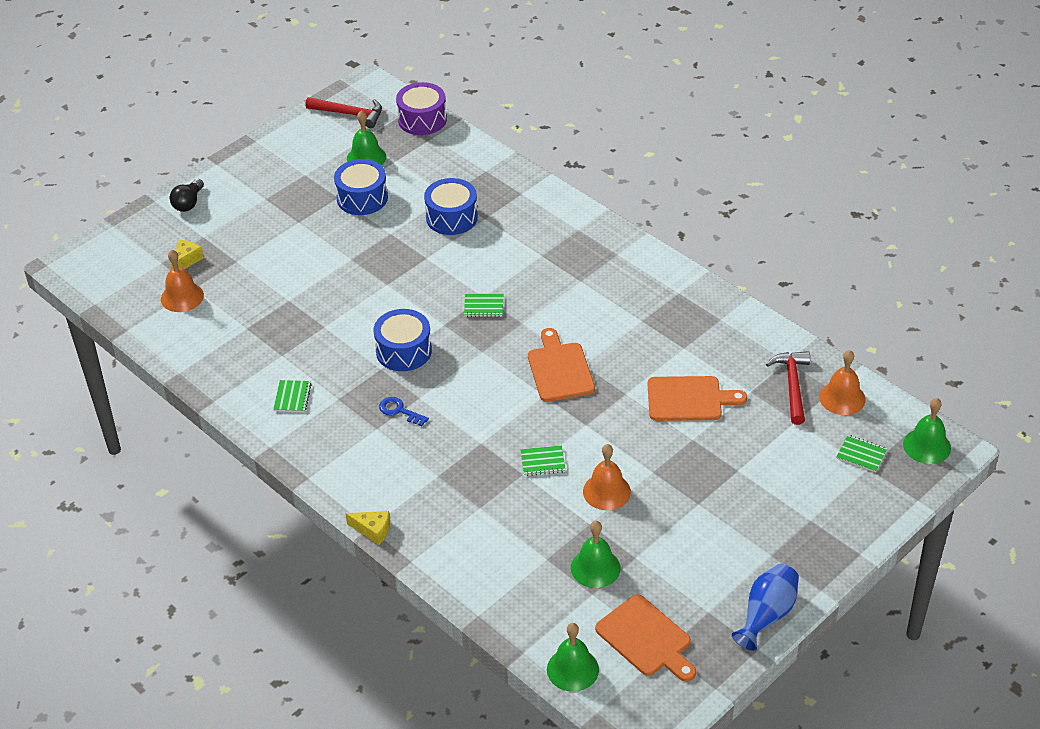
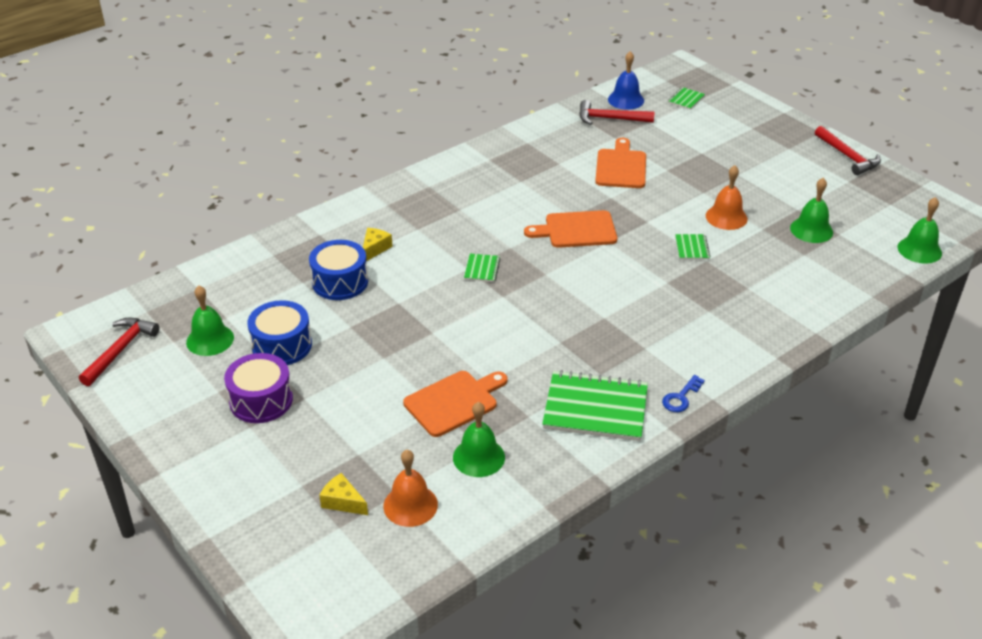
camera: 85 degrees left, 5 degrees down
black light bulb [170,179,204,212] -> none
green notebook [273,380,312,412] -> green notebook [542,370,648,441], size x2.18
yellow cheese [345,511,390,545] -> yellow cheese moved to [363,228,392,261]
blue drum [373,309,432,371] -> none
blue key [379,397,429,426] -> blue key moved to [662,375,705,412]
purple drum [396,82,447,135] -> purple drum moved to [224,353,293,423]
orange cutting board [595,594,696,682] -> orange cutting board moved to [403,371,507,437]
blue vase [732,564,799,651] -> red hammer [815,126,881,175]
orange bell [819,350,866,415] -> blue bell [608,51,644,110]
green bell [903,398,951,464] -> green bell moved to [453,402,505,477]

